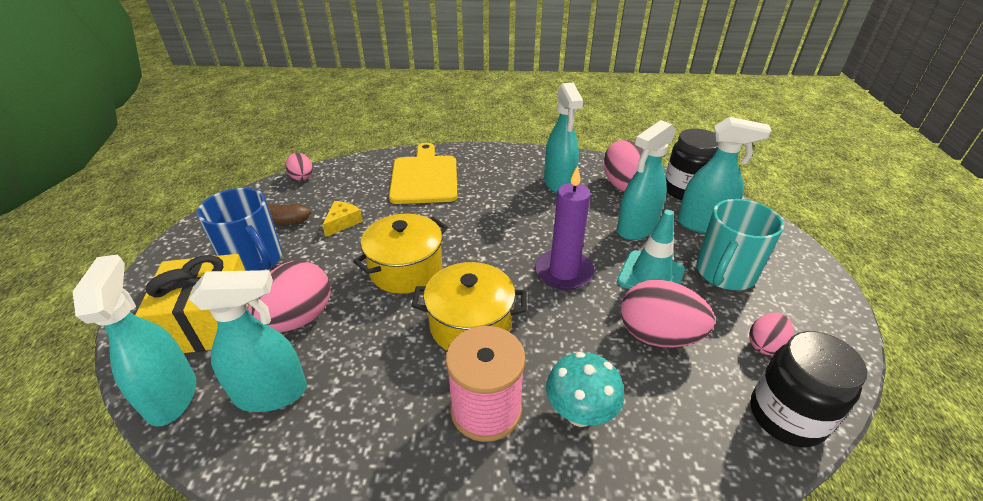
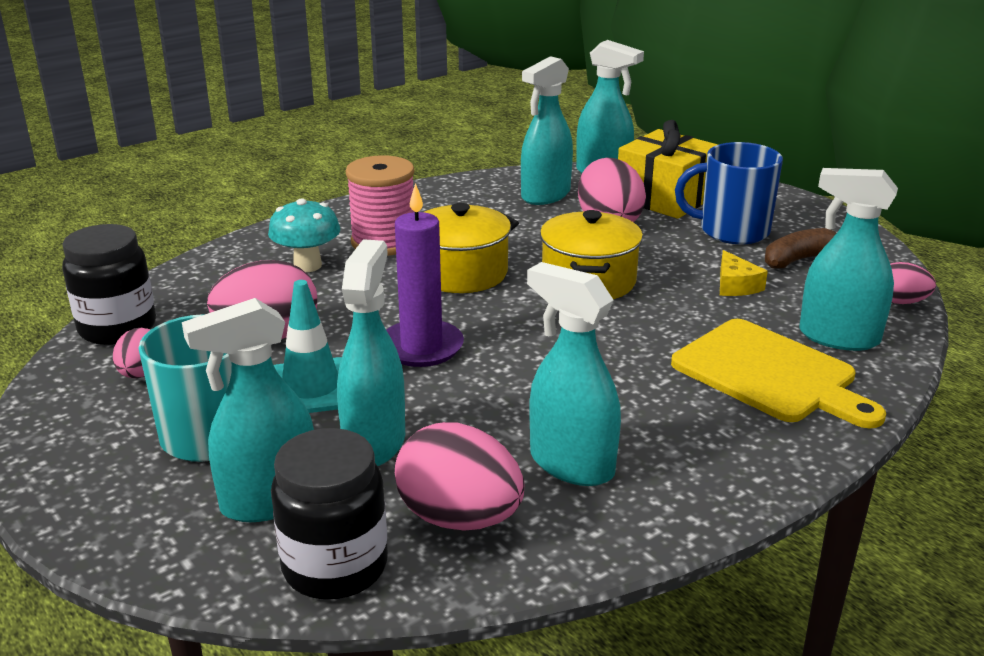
camera: 140 degrees right, 10 degrees down
none -> turquoise spray bottle [799,168,898,351]

